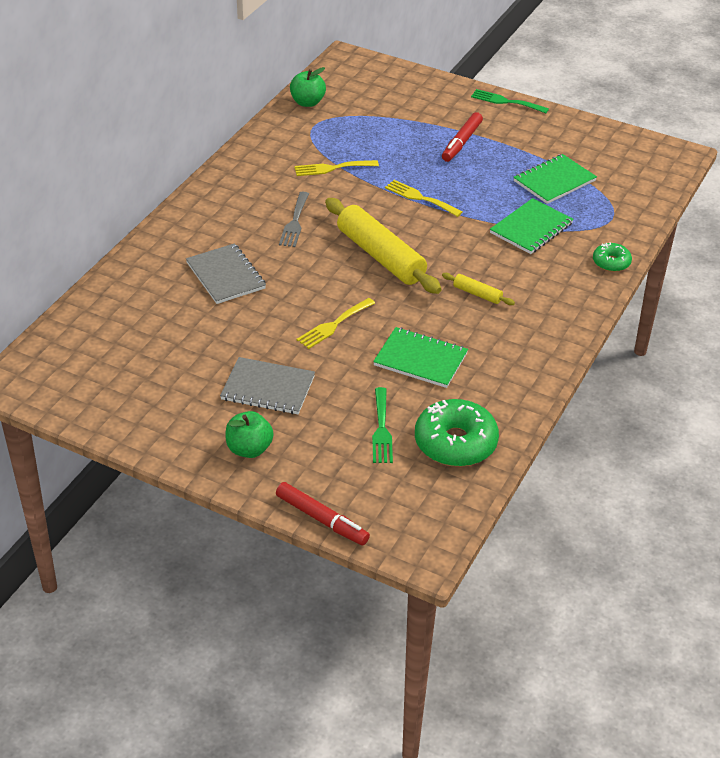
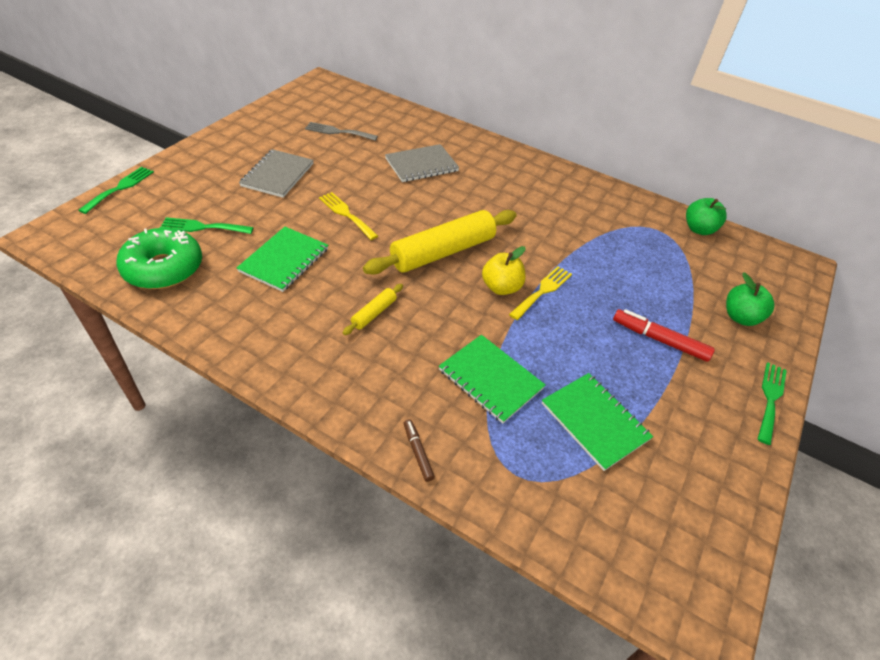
camera: 90 degrees right, 5 degrees up
green apple [226,411,274,458] -> green apple moved to [726,272,775,326]
red marker [276,482,370,545] -> green fork [78,167,154,214]
grey fork [279,192,309,247] -> grey fork moved to [305,122,378,141]
yellow fork [294,160,379,176] -> none
green donut [593,242,632,272] -> brown marker [404,419,435,482]
none -> yellow apple [482,246,526,295]

